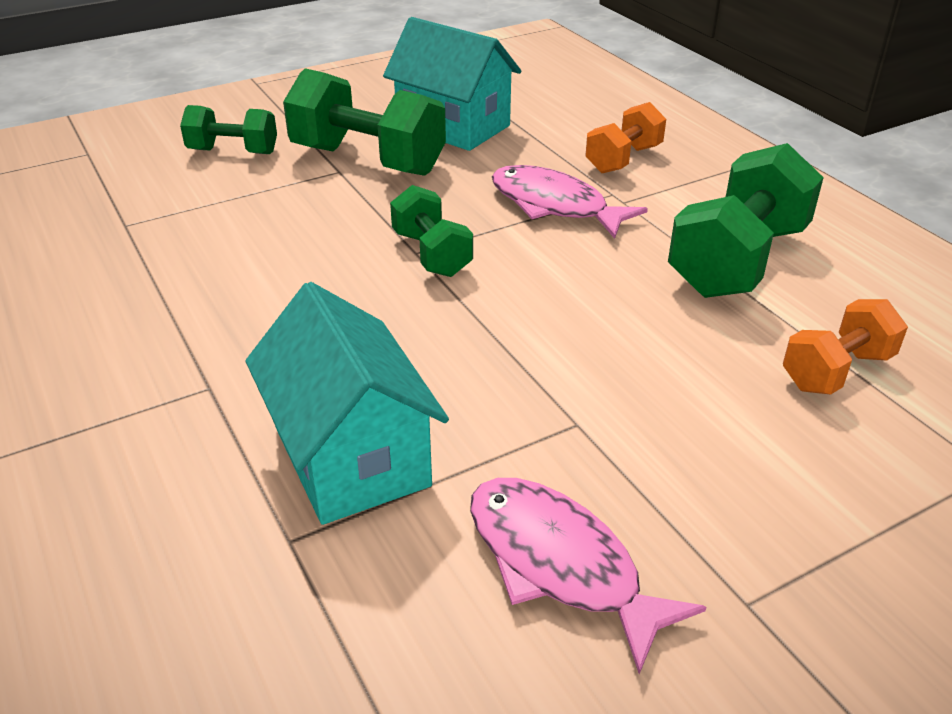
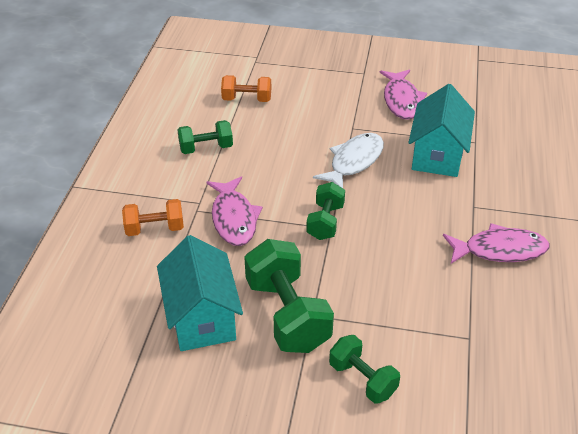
camera: 140 degrees left, 5 degrees up
green dumbbell [668,143,824,298] -> green dumbbell [177,120,233,154], size x0.58
none -> white fish [313,133,384,188]
none -> pink fish [443,223,549,264]

